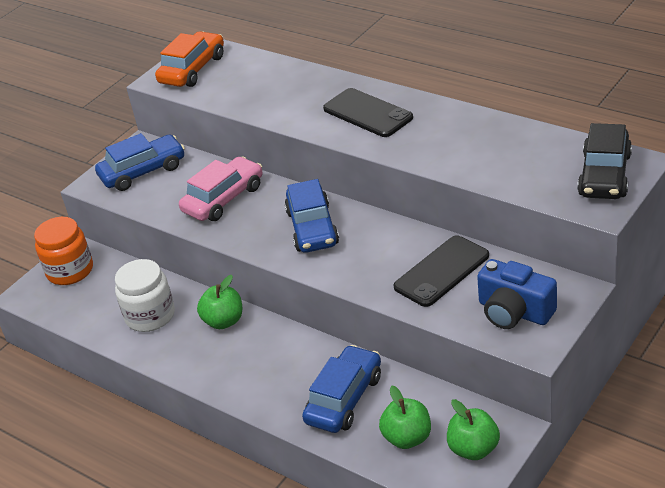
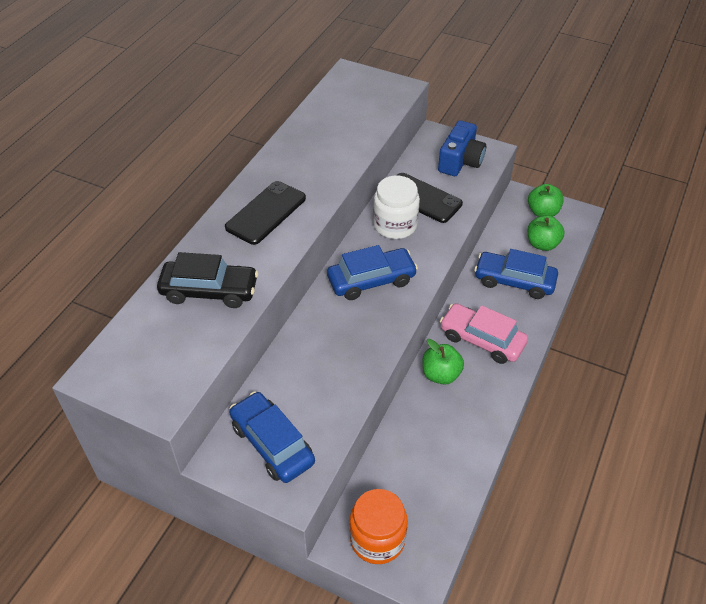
camera: 105 degrees left, 10 degrees up
white jar [115,259,175,332] -> white jar moved to [373,176,420,239]
orange car [155,31,224,87] -> none
pink car [179,156,262,221] -> pink car moved to [440,303,528,364]
black car [577,123,632,199] -> black car moved to [157,252,258,308]

